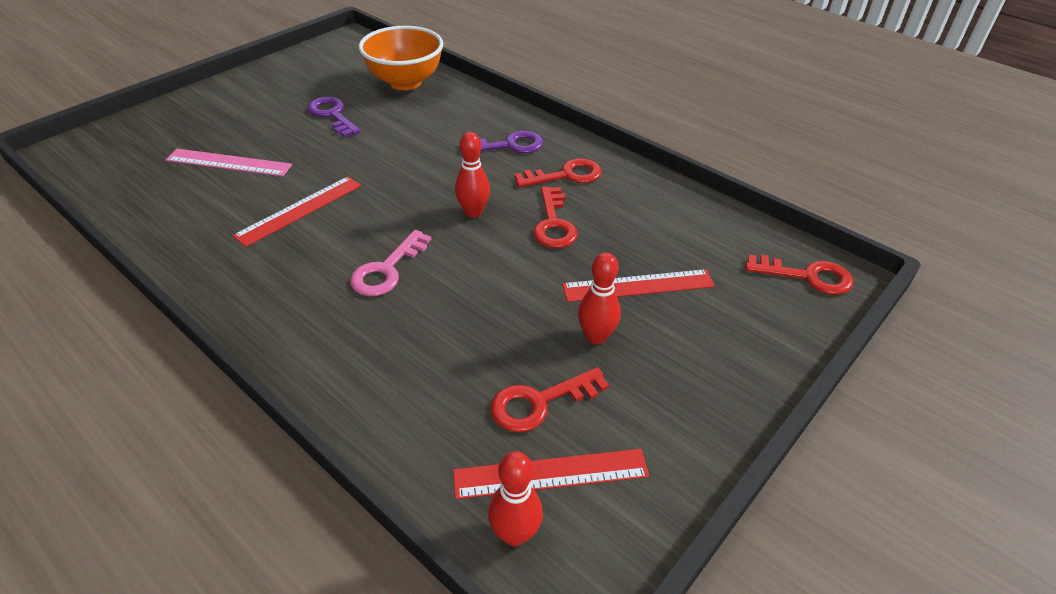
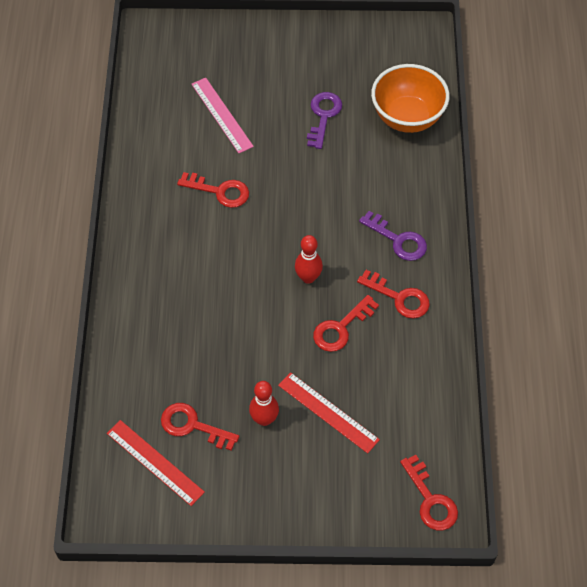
camera: 50 degrees right, 15 degrees up
red ruler [232,176,361,247] -> red key [177,172,249,208]
pink key [350,230,431,296] -> none
red bowling pin [488,451,543,546] -> none

